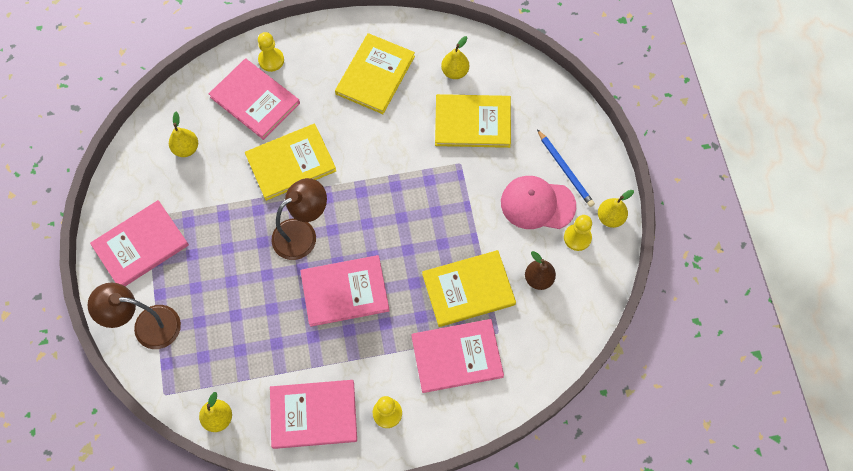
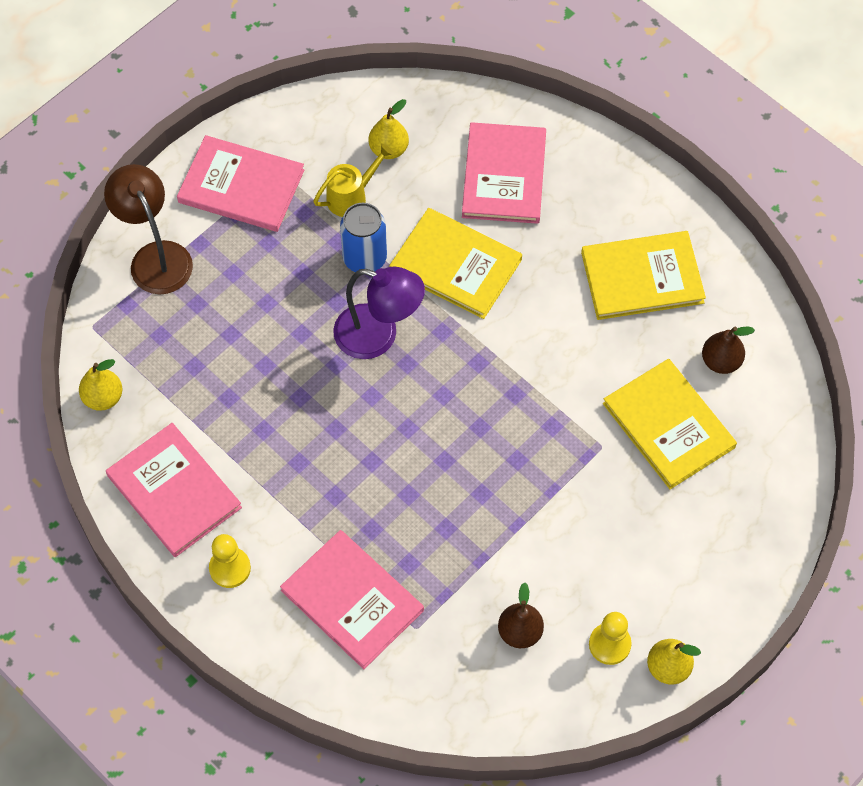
camera: 55 degrees right, 5 degrees down
yellow pawn [258,32,284,72] -> none
brown lamp [271,178,327,260] -> purple lamp [333,267,425,359]
pink book [300,255,390,327] -> none
yellow book [422,250,516,327] -> none
yellow pear [441,36,469,79] -> brown pear [702,326,755,374]
pink cap [501,176,576,229] -> none
blue pencil [537,129,595,207] -> none
none -> yellow watering can [313,144,394,217]
none -> blue can [340,203,387,272]

